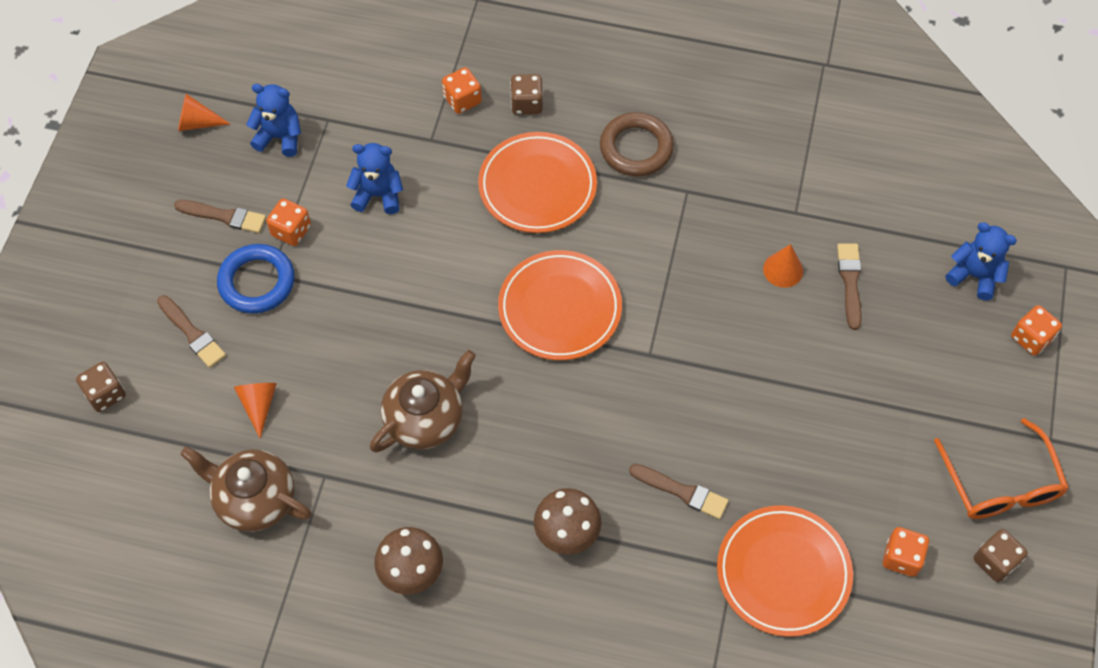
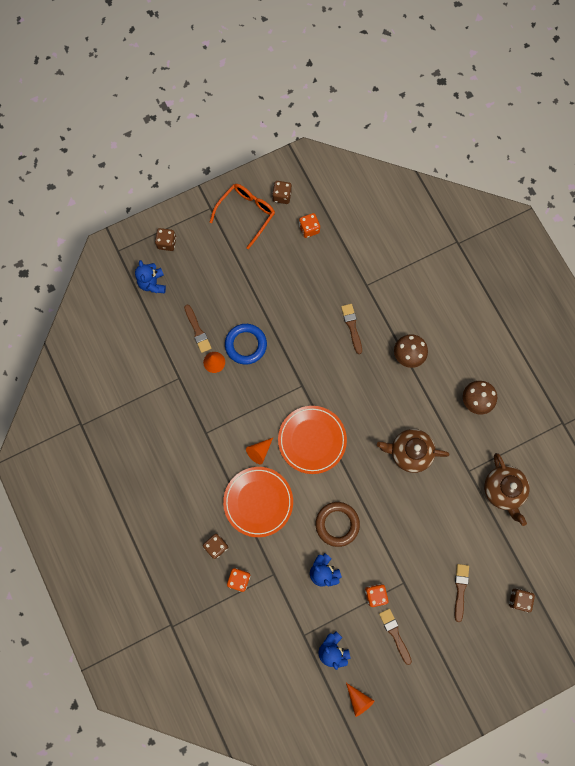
camera: 130 degrees left, 15 degrees up
blue ring [217,244,295,314] -> blue ring moved to [225,324,267,364]
orange cone [234,383,277,438] -> orange cone moved to [246,438,273,465]
brown ring [600,112,674,176] -> brown ring moved to [316,502,360,547]
orange plate [717,505,853,637] -> none
brown brush [837,243,862,330] -> brown brush turned 75 degrees counterclockwise [184,305,212,353]
orange dice [1011,305,1062,356] -> brown dice [155,228,176,251]

